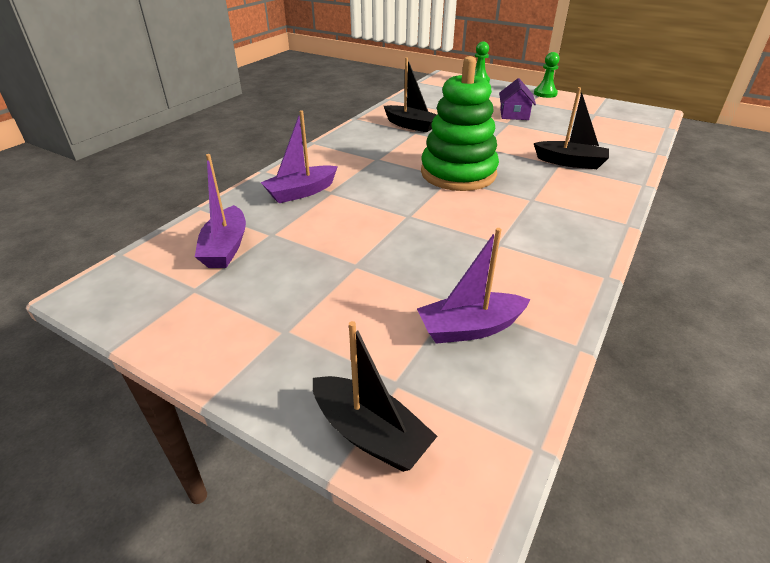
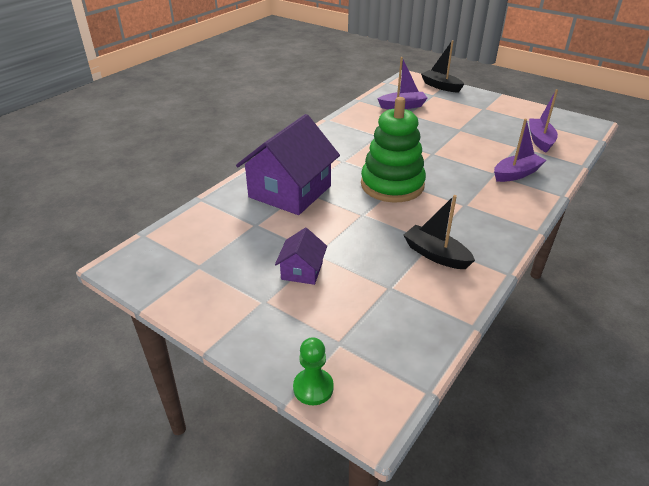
camera: 175 degrees left, 0 degrees up
green pawn [534,52,560,98] -> none
black boat [534,87,609,169] -> purple house [236,114,340,215]

